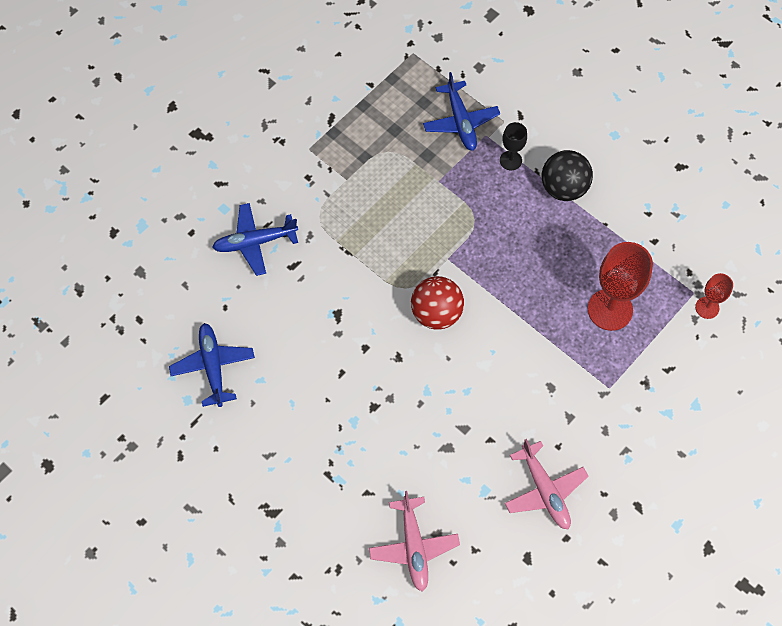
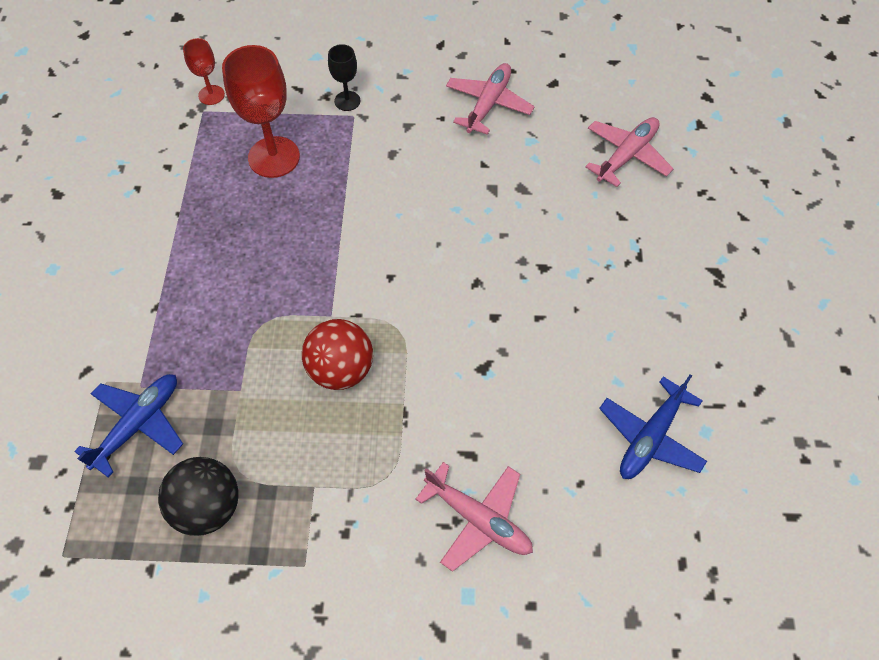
camera: 130 degrees left, 5 degrees down
blue plane [212,203,298,276] -> pink plane [415,462,533,572]
red ball [411,276,464,330] -> red ball moved to [302,319,373,390]
black goblet [500,122,527,170] -> black goblet moved to [328,44,360,111]
black ball [542,150,593,201] -> black ball moved to [158,457,239,536]

